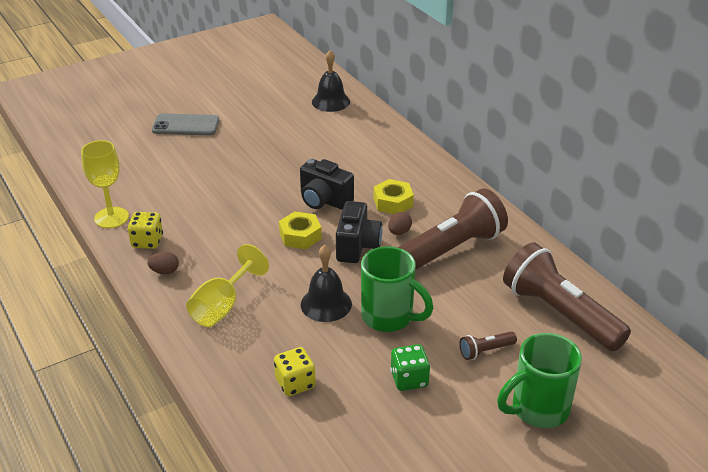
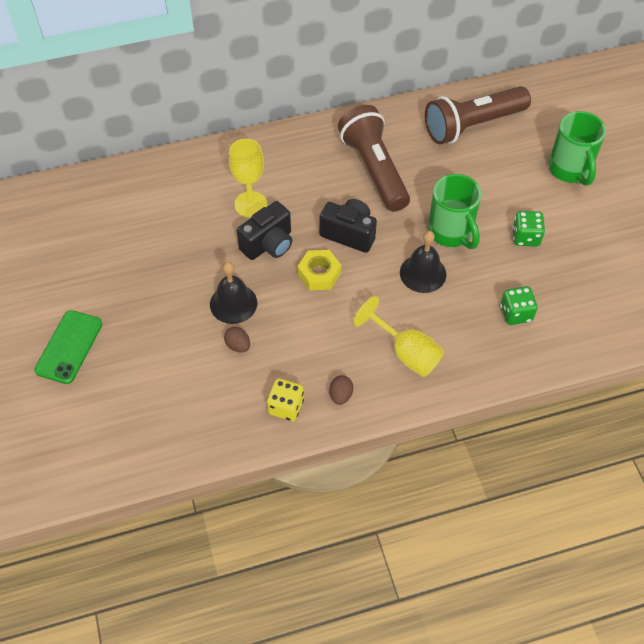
camera: 75 degrees left, 20 degrees up
yellow goblet [81,140,129,228] -> yellow goblet moved to [229,139,267,218]
grey phone [152,113,220,135] -> green phone [34,310,103,384]
yellow dice [274,347,316,396] -> green dice [500,286,538,325]
black bell [312,50,350,112] -> black bell moved to [210,262,257,324]
green mug [361,246,433,332] -> green mug turned 105 degrees clockwise [428,174,481,249]
yellow nut [374,179,414,214] -> none
brown egg [388,212,412,235] -> brown egg moved to [224,327,250,353]
brown flashlight [459,331,517,360] -> none

